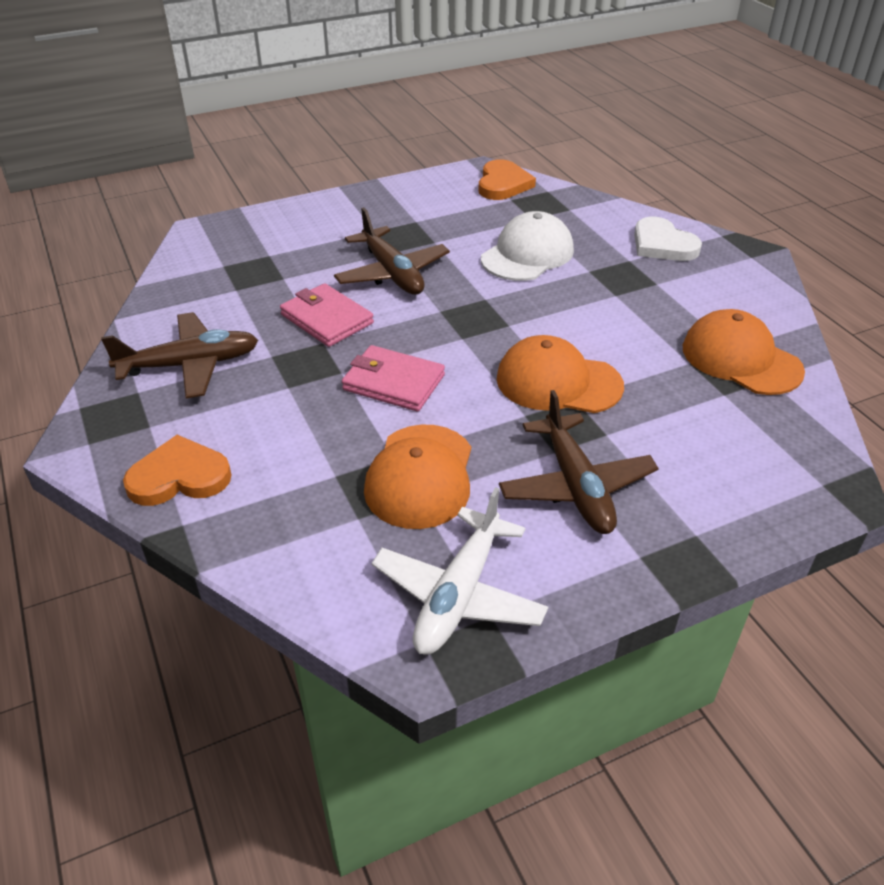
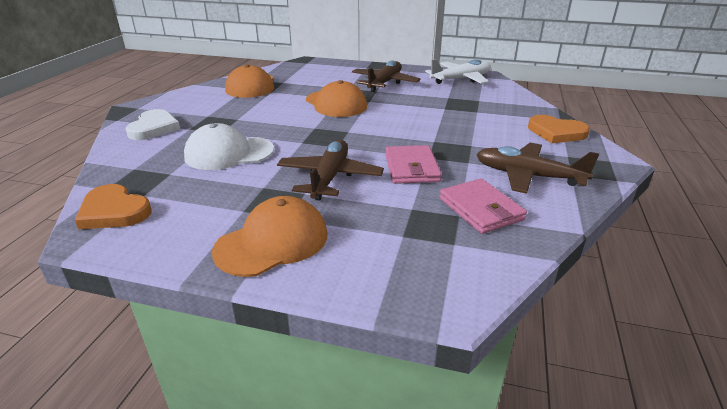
camera: 140 degrees left, 10 degrees down
pink wallet [342,345,445,411] -> pink wallet moved to [439,178,527,234]
orange cap [364,424,471,529] -> orange cap moved to [212,196,328,277]
orange heart [479,159,536,200] -> orange heart turned 105 degrees counterclockwise [75,184,151,229]

